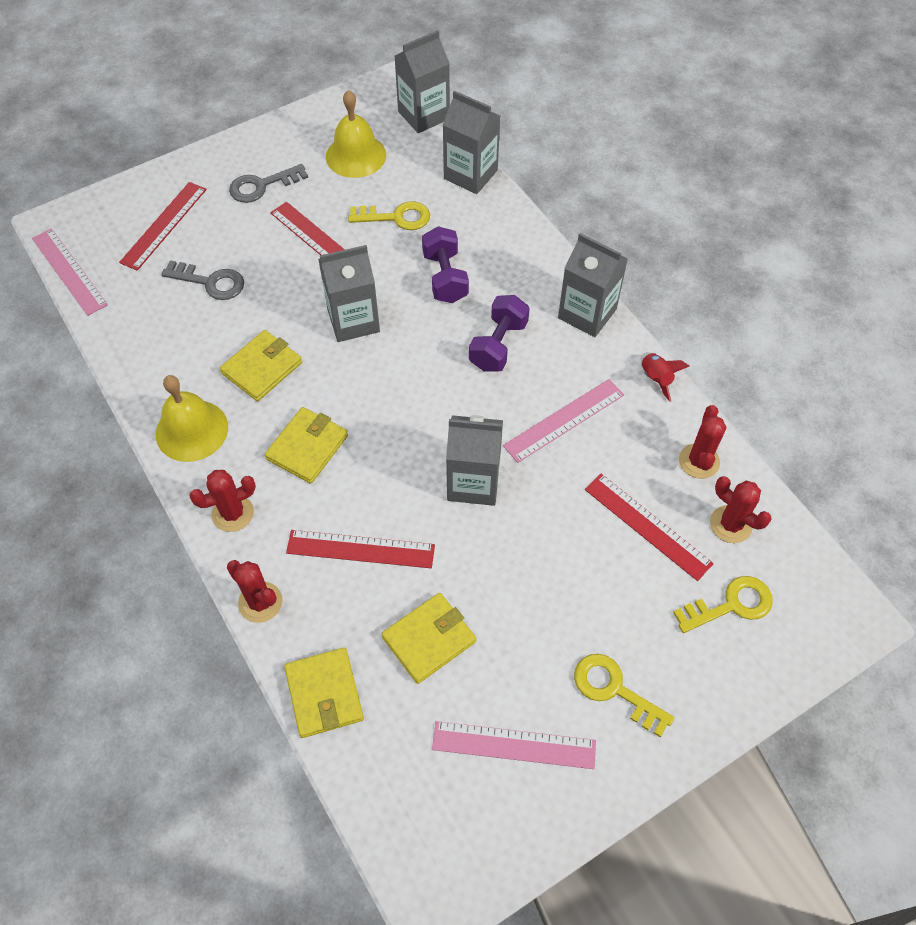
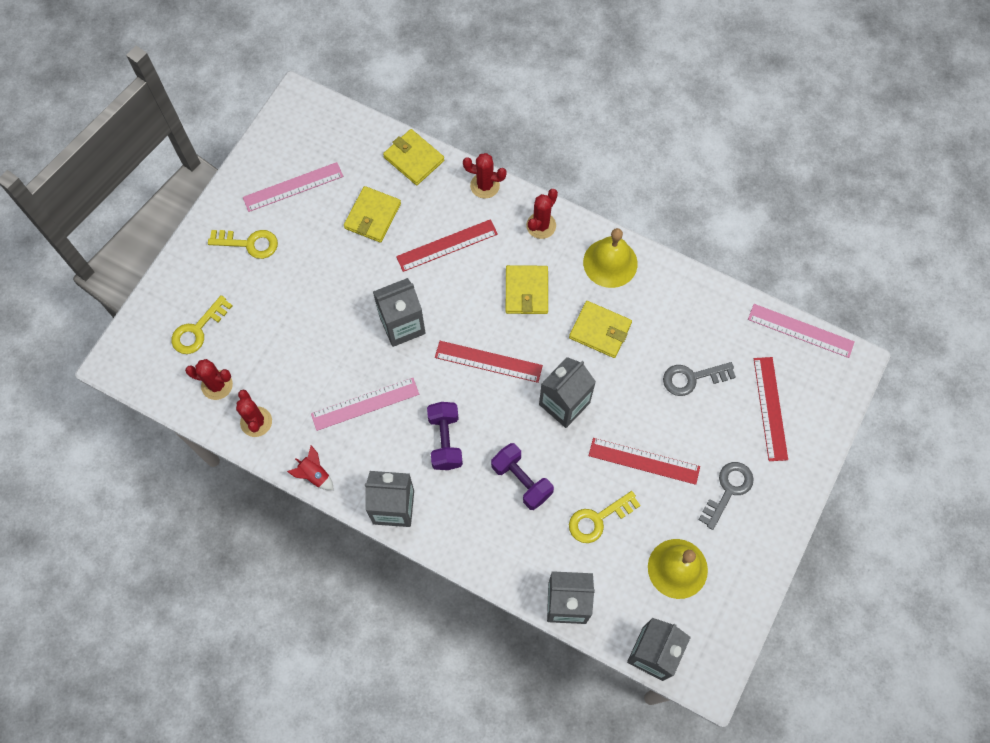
camera: 150 degrees right, 10 degrees up
yellow wallet [220,330,302,401] -> yellow wallet turned 75 degrees counterclockwise [569,301,632,358]
pink ruler [503,379,624,463] -> pink ruler turned 45 degrees clockwise [311,378,419,431]
red ruler [585,474,714,581] -> red ruler moved to [435,341,543,383]

